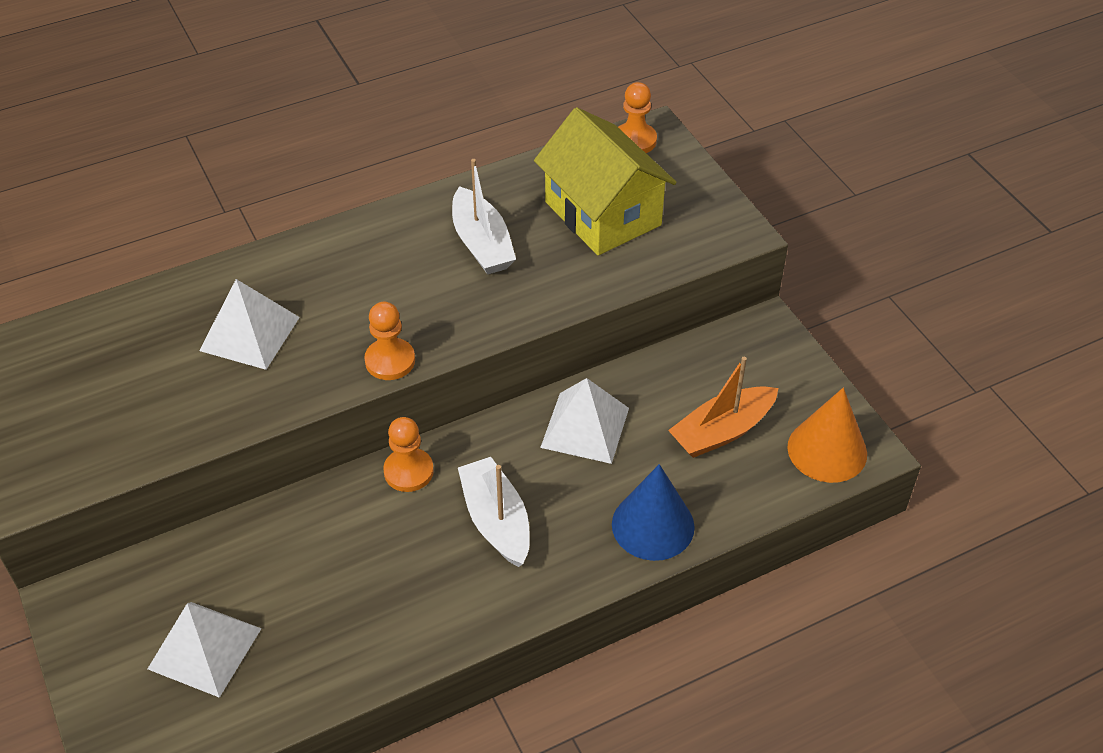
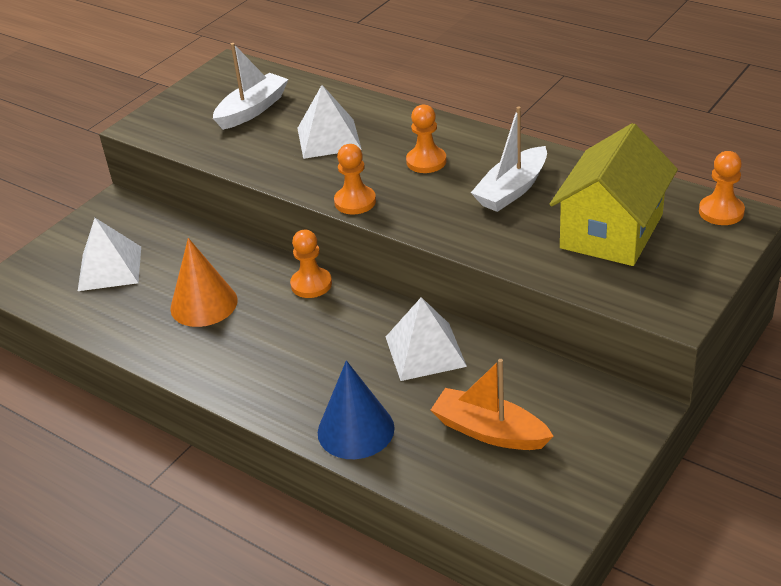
camera: 65 degrees right, 10 degrees down
white boat [458,457,530,567] -> white boat moved to [213,43,289,130]
orange cone [787,388,867,483] -> orange cone moved to [170,238,237,327]
none -> orange pawn [406,105,446,173]

